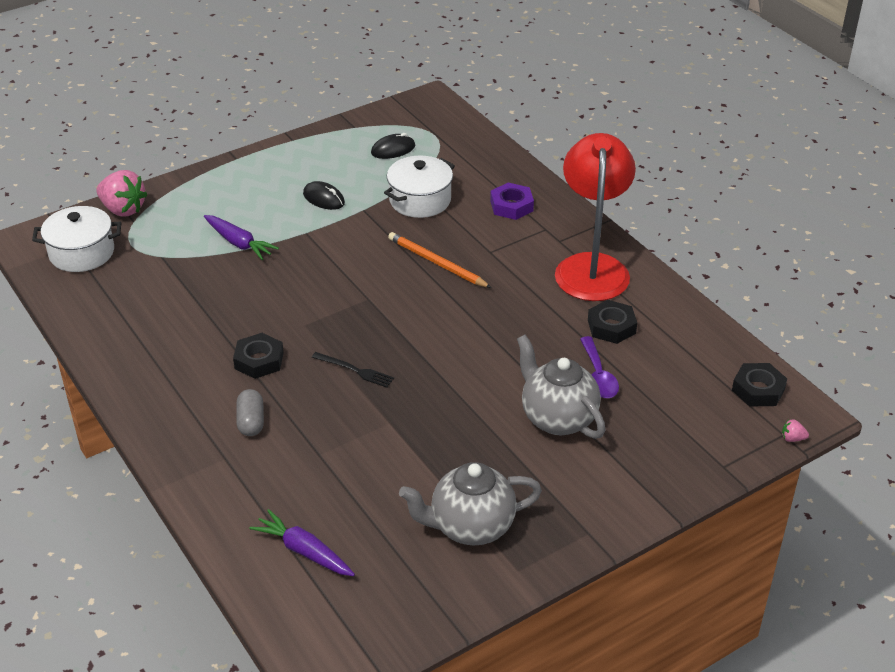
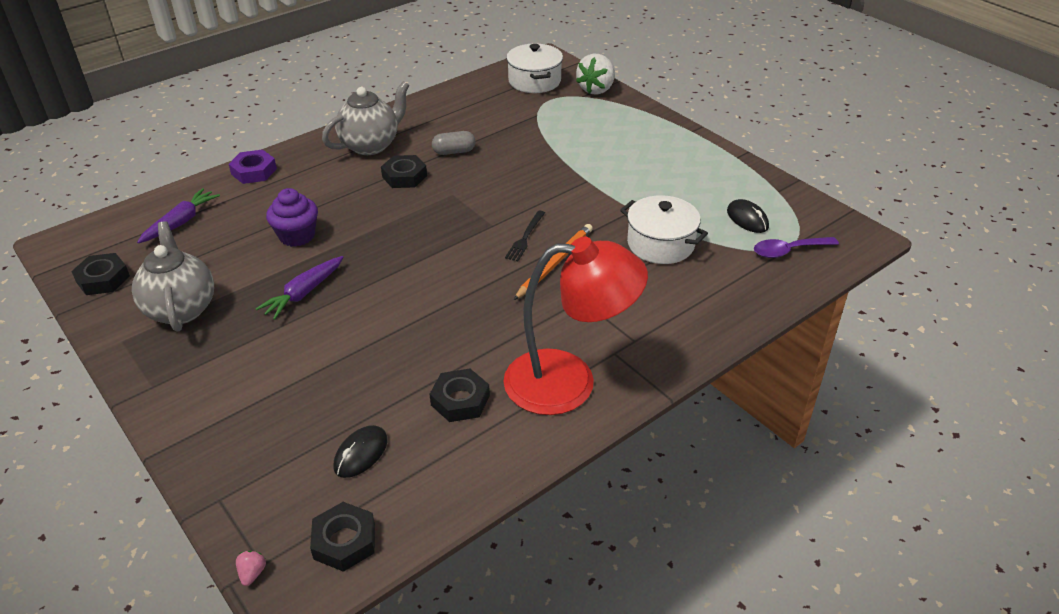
camera: 85 degrees right, 0 degrees up
pink strawberry [96,170,148,217] -> white strawberry [576,54,615,95]
purple carrot [204,215,279,260] -> purple carrot moved to [256,256,344,320]
grey capsule [237,389,264,436] -> grey capsule moved to [432,131,476,155]
black mouse [303,181,345,210] -> black mouse moved to [333,425,388,478]
black fork [312,352,394,388] -> black fork moved to [505,211,545,261]
purple nut [490,182,534,220] -> purple nut moved to [229,149,277,184]
grey teapot [517,335,605,439] -> grey teapot moved to [322,81,410,155]
purple spoon [580,336,619,398] -> purple spoon moved to [754,237,839,258]
none -> black nut [71,253,130,295]
none -> purple cupcake [266,188,318,247]

